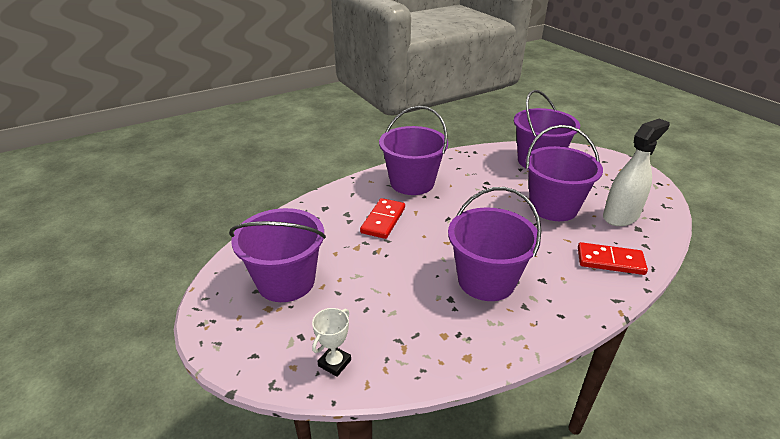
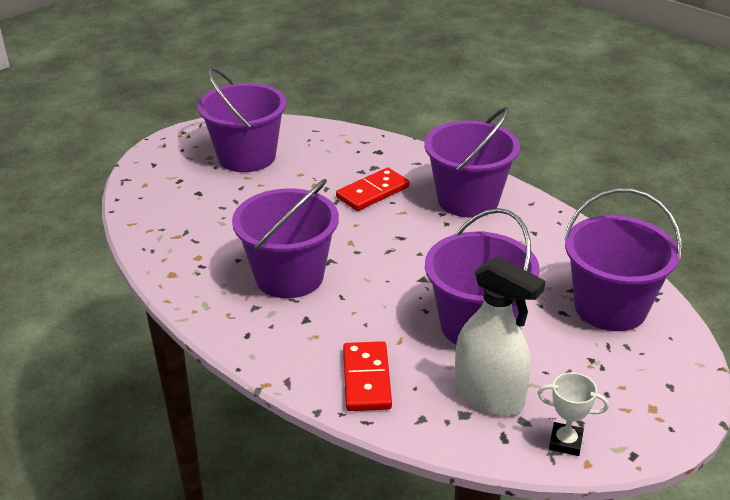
camera: 75 degrees right, 0 degrees up
white trophy [312,308,351,377] -> white trophy moved to [537,372,609,456]
red domino [360,198,405,239] -> red domino turned 45 degrees counterclockwise [336,168,409,211]

